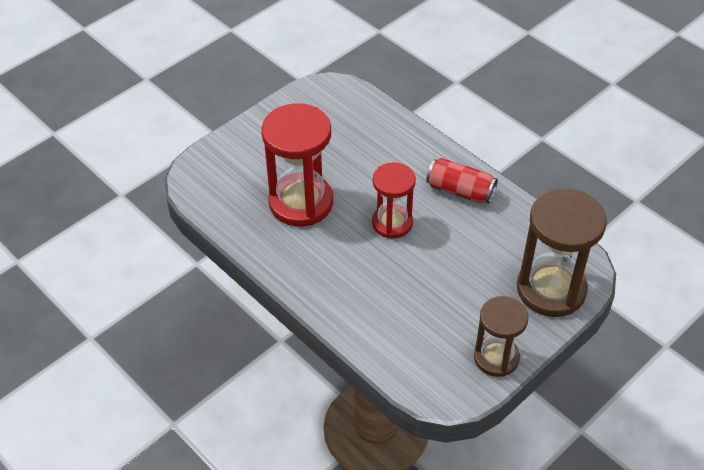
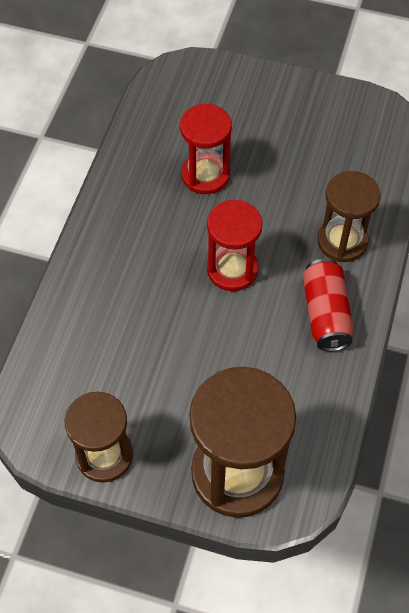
camera: 60 degrees right, 10 degrees up
red hourglass [261,103,333,226] -> red hourglass [180,104,232,194], size x0.62
none -> brown hourglass [318,171,381,262]

